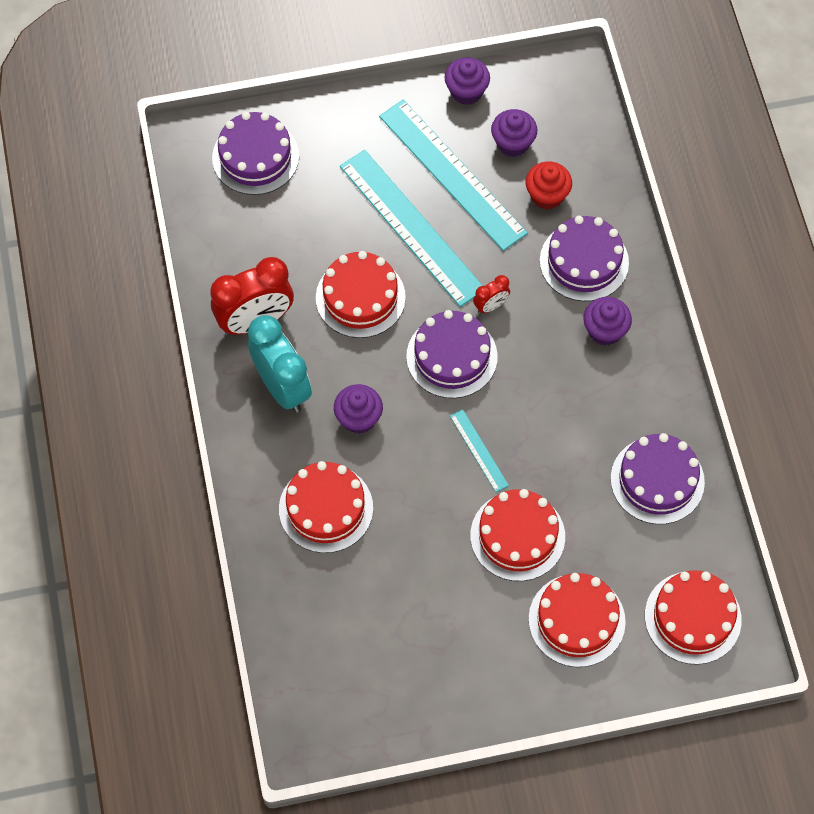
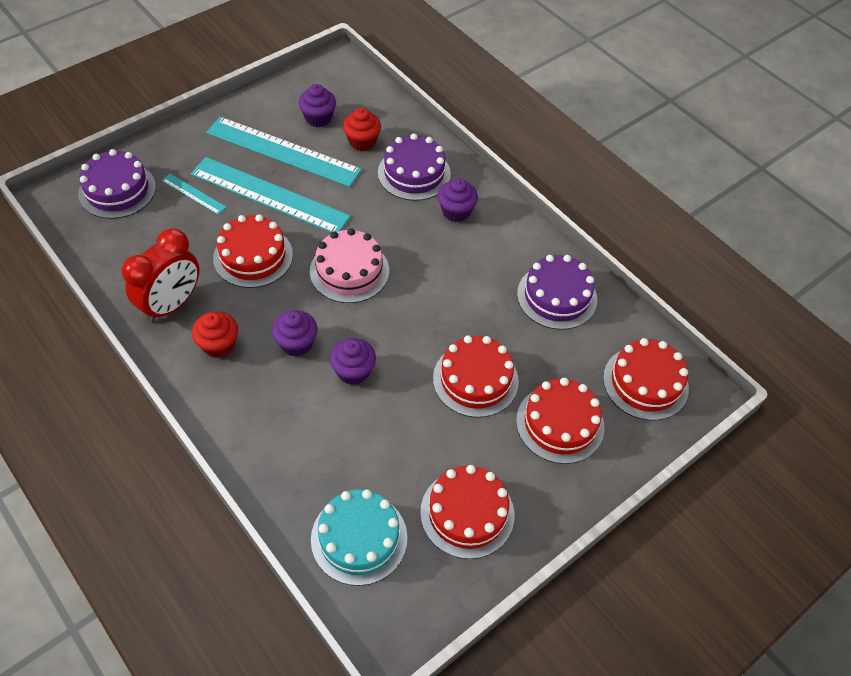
camera: 30 degrees left, 10 degrees down
turquoise clock [248,315,312,412] -> red cupcake [192,311,238,358]
red cake [279,461,373,553] -> red cake moved to [420,465,515,559]
purple cake [406,310,498,398] -> pink cake [310,228,389,303]
purple cupcake [445,57,490,105] -> purple cupcake moved to [330,338,376,385]
turquoise ruler [450,409,509,492] -> turquoise ruler moved to [162,174,226,214]
red clock [473,275,510,314] -> none
none -> turquoise cake [311,490,407,586]

